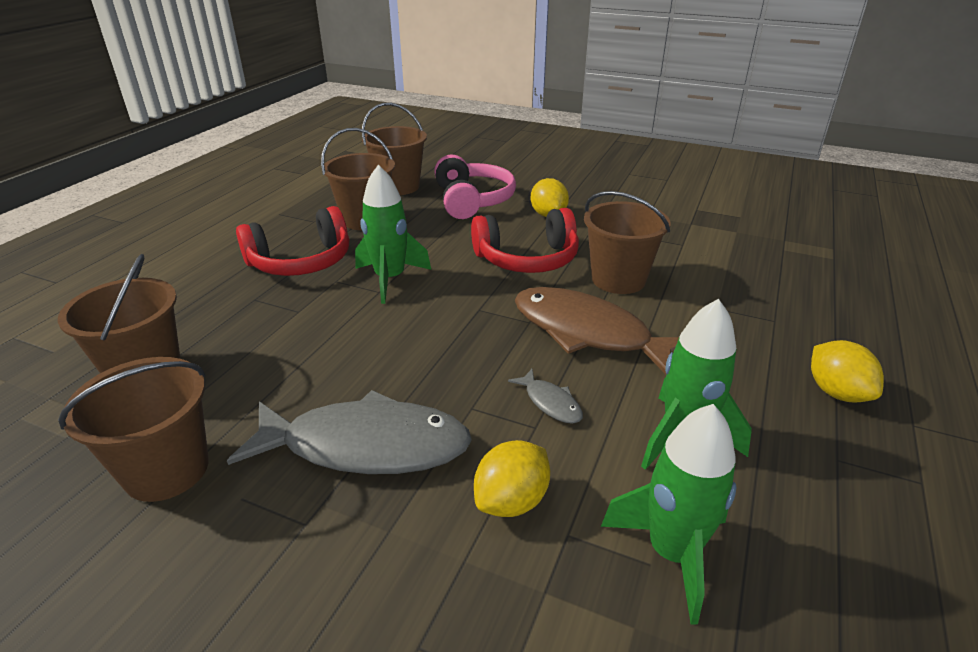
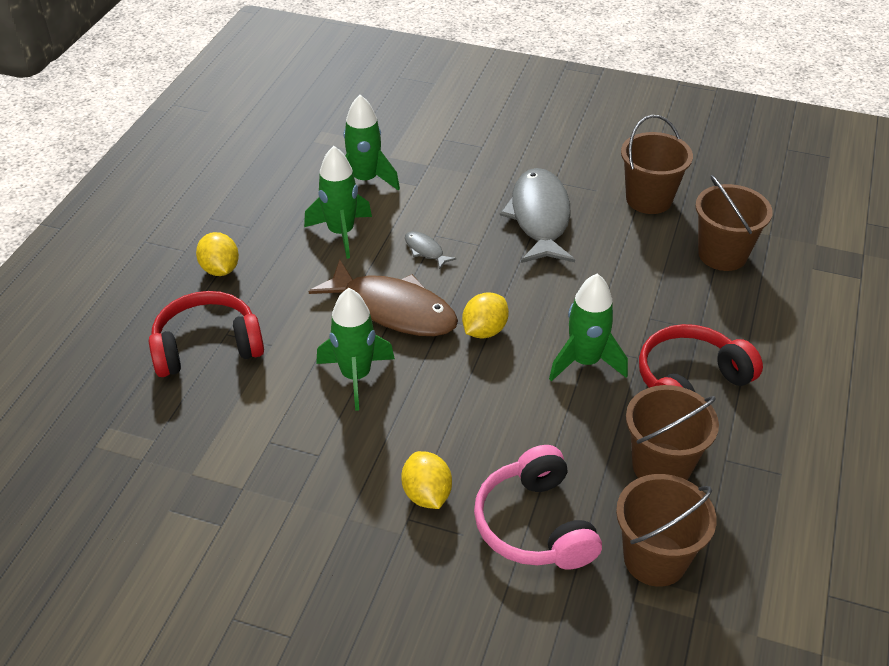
camera: 175 degrees right, 10 degrees up
grey fish [227,390,472,474] -> grey fish turned 90 degrees clockwise [500,168,575,263]
red headphones [471,208,579,273] -> red headphones moved to [149,291,264,377]
yellow lemon [474,440,550,517] -> yellow lemon moved to [462,292,509,339]
brown bucket [584,191,670,294] -> green rocket [316,288,395,411]

